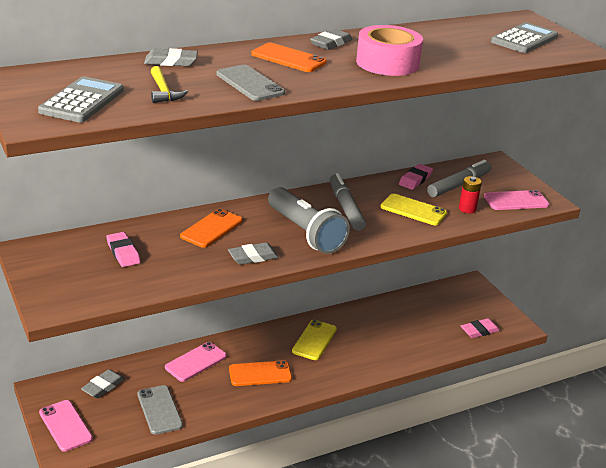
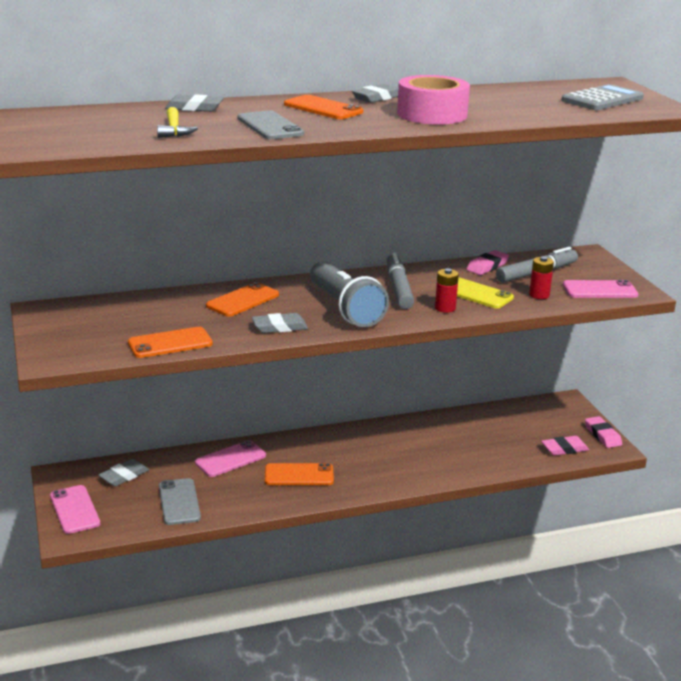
camera: 10 degrees right, 5 degrees down
grey calculator [38,76,124,122] -> none
pink eraser [106,232,141,267] -> pink eraser moved to [585,416,622,448]
yellow phone [292,320,337,360] -> none
none -> orange phone [128,327,213,358]
none -> red battery [435,268,459,313]

